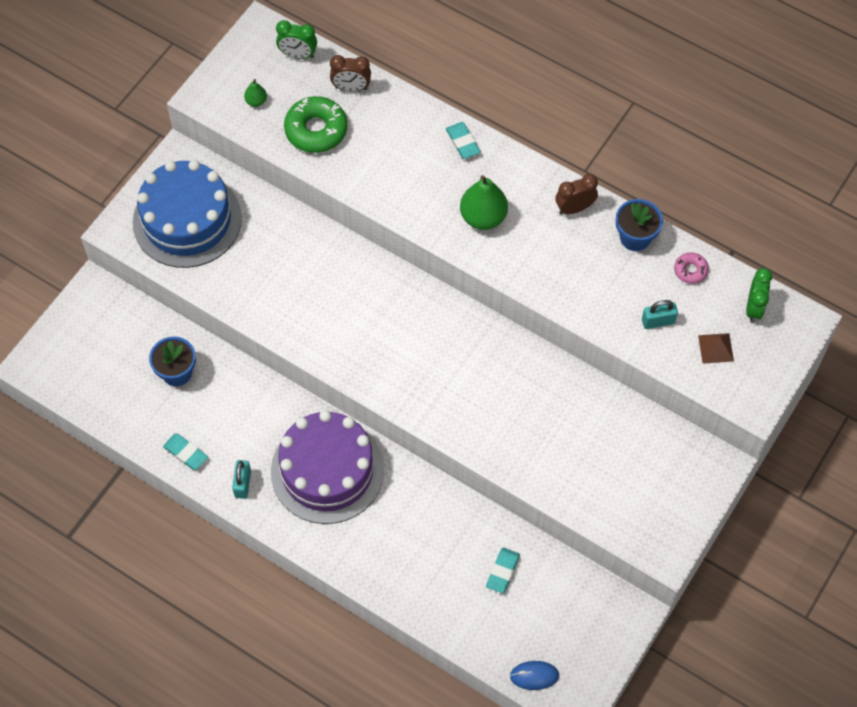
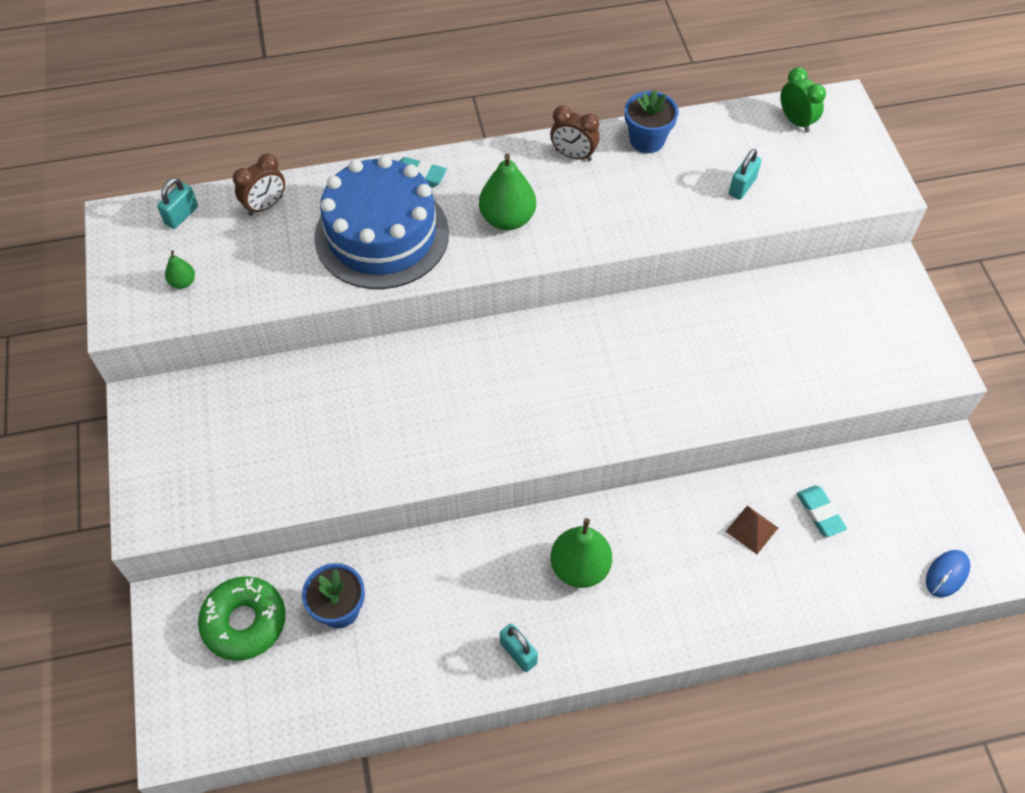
camera: 45 degrees left, 5 degrees down
blue cake [133,160,242,268] -> blue cake moved to [314,155,449,289]
turquoise eraser [163,434,208,470] -> none
purple cake [271,410,384,524] -> green pear [550,518,612,588]
green clock [276,20,317,59] -> turquoise padlock [157,178,198,229]
green donut [284,96,348,153] -> green donut moved to [198,576,286,661]
brown clock [555,174,598,214] -> brown clock turned 90 degrees counterclockwise [550,106,600,161]
pink donut [674,252,709,284] -> none
brown pyramid [698,333,734,364] -> brown pyramid moved to [726,506,778,554]

